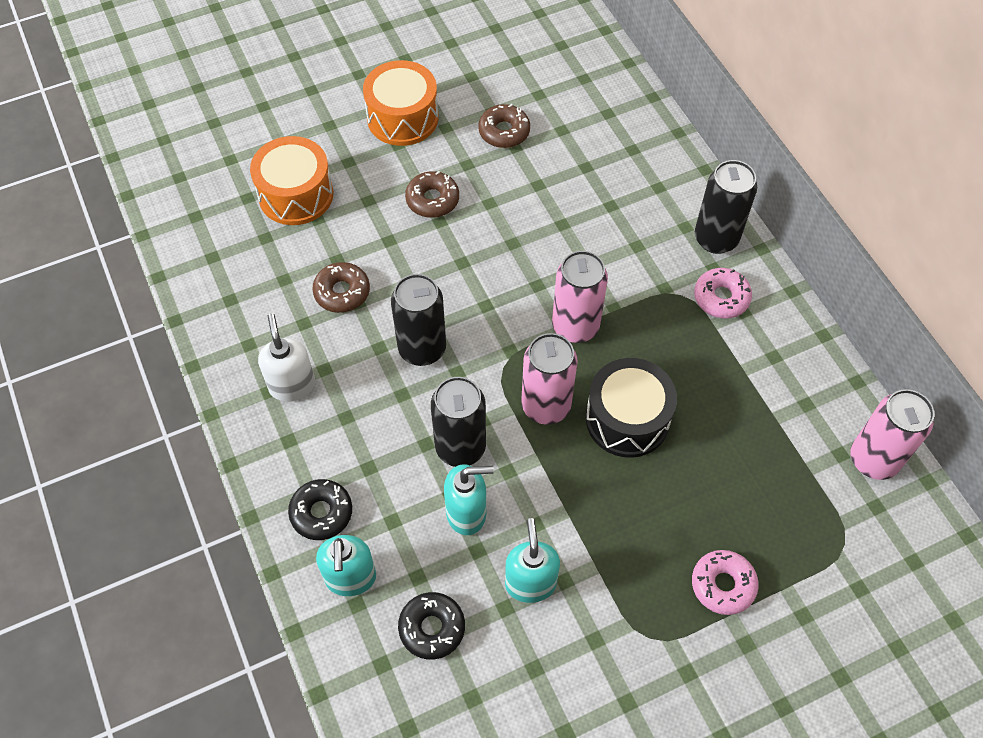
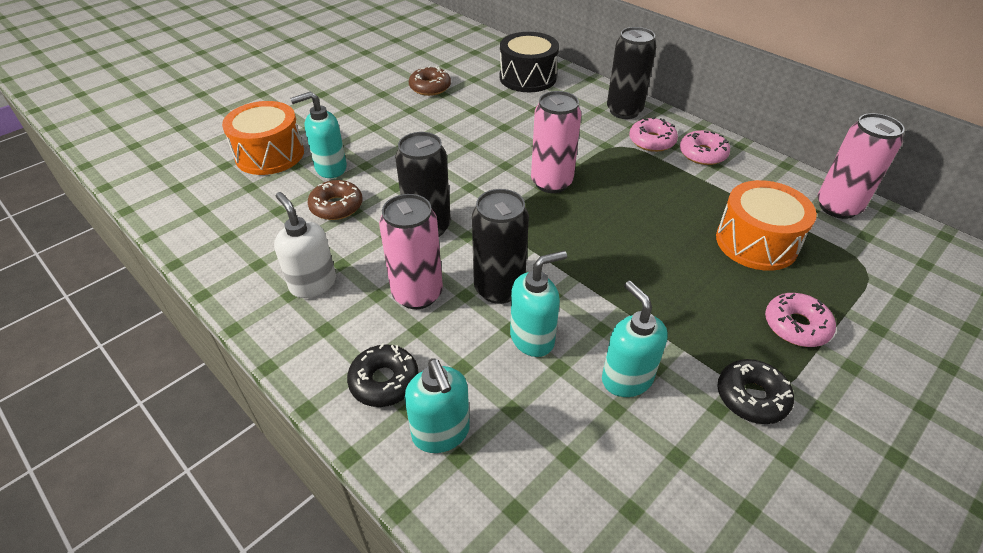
camera: 20 degrees left, 15 degrees down
orange drum [363,60,438,146] -> orange drum moved to [716,180,817,271]
black donut [398,592,465,659] -> black donut moved to [717,359,794,424]
brown donut [405,171,459,218] -> none
pink can [521,333,578,424] -> pink can moved to [379,194,443,309]
black drum [586,358,677,458] -> black drum moved to [500,32,559,92]
none -> turquoise soap dispenser [290,92,347,178]
none -> pink donut [680,130,730,165]

